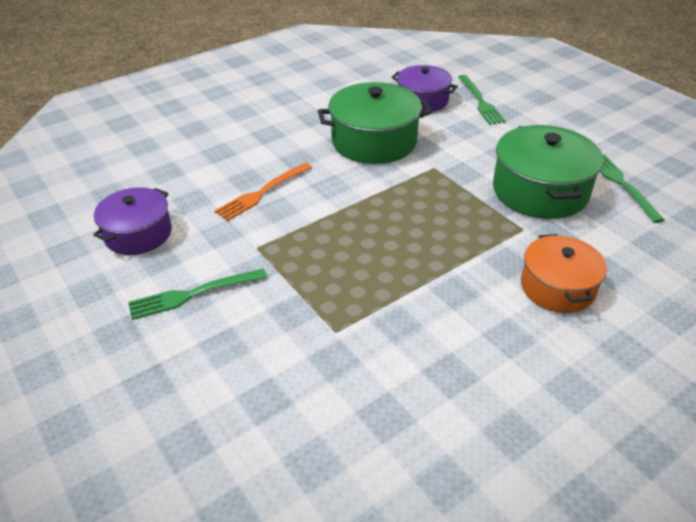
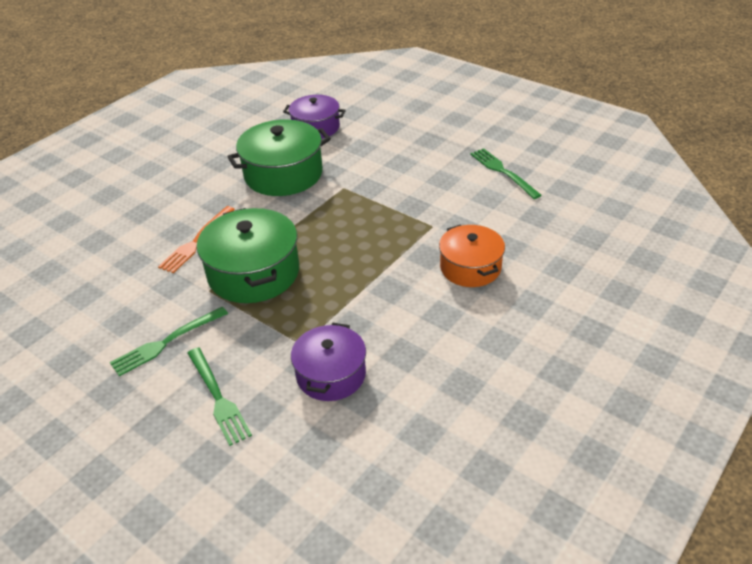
camera: 15 degrees left, 0 degrees up
purple pot [93,187,172,255] -> purple pot moved to [291,323,366,401]
green fork [458,75,506,125] -> green fork moved to [188,347,252,446]
green pot [493,125,603,219] -> green pot moved to [197,208,299,303]

